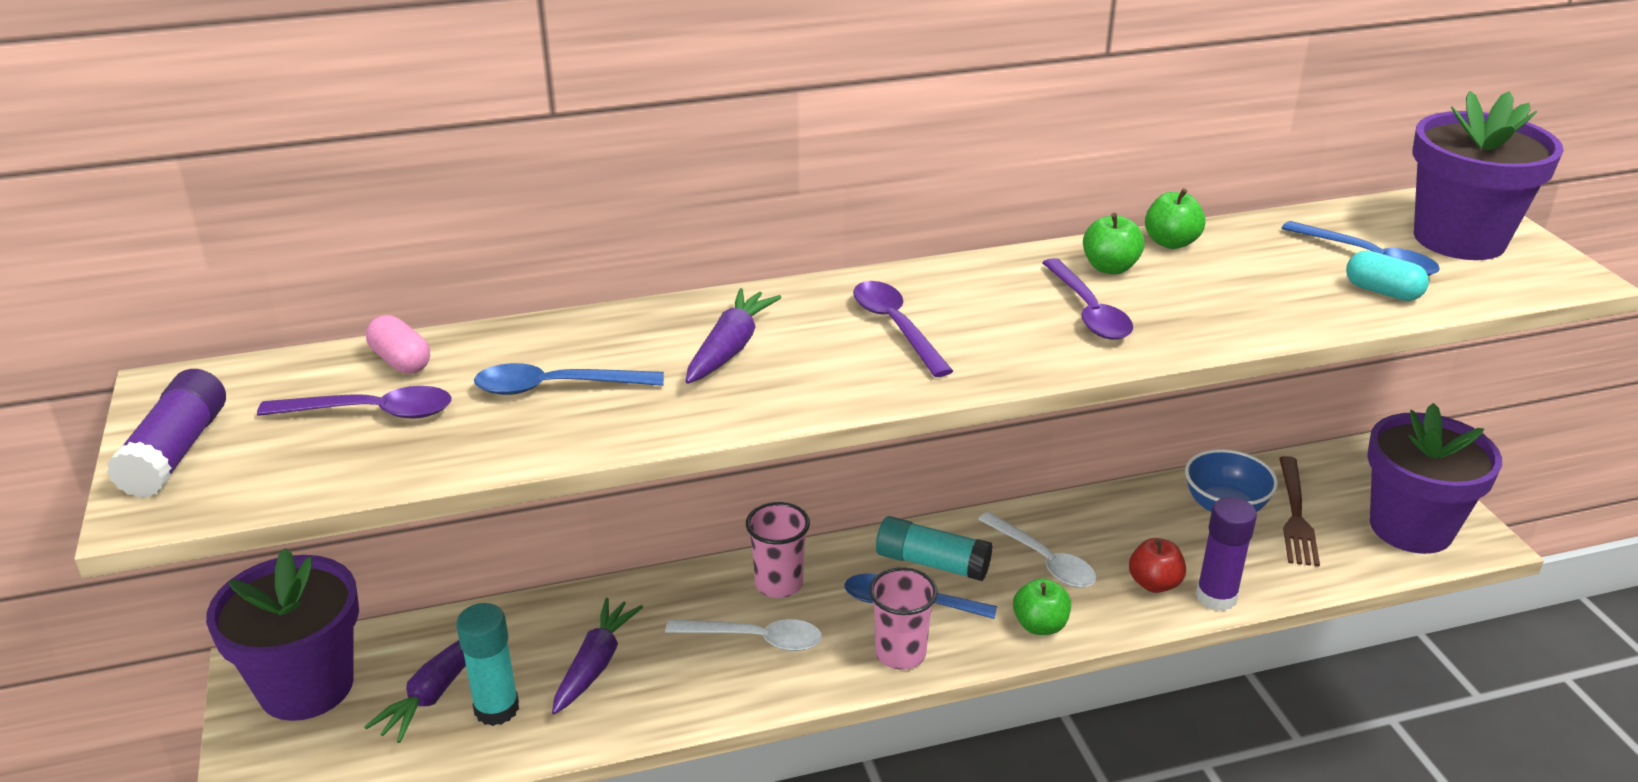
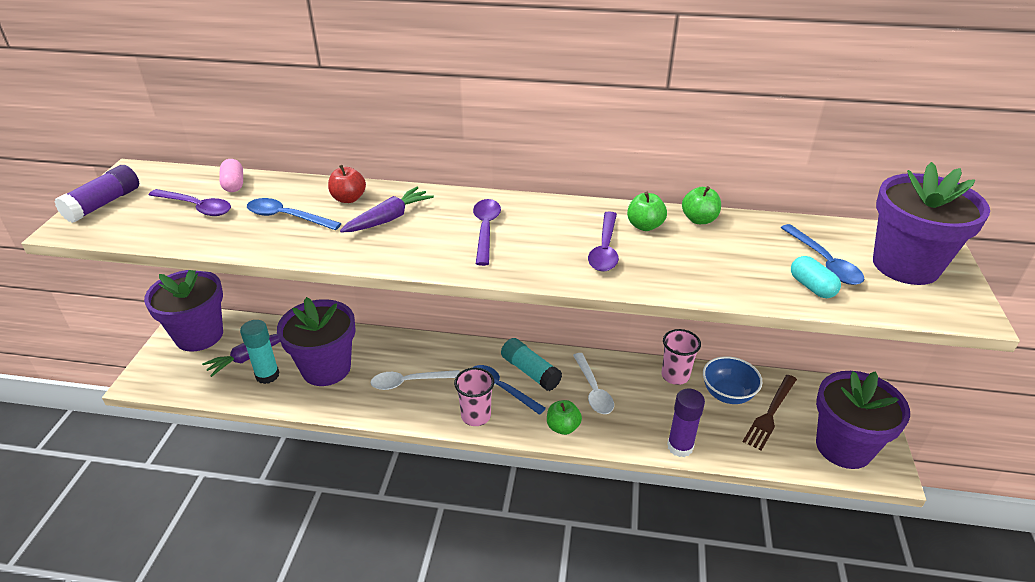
camera: 25 degrees right, 5 degrees up
purple carrot [552,598,643,714] -> purple flower pot [277,297,356,386]
white spoon [665,619,822,651] -> white spoon turned 135 degrees clockwise [370,370,460,390]
pink cup [746,502,810,598] -> pink cup moved to [662,329,701,385]
red apple [1129,538,1186,593] -> red apple moved to [328,165,366,203]

